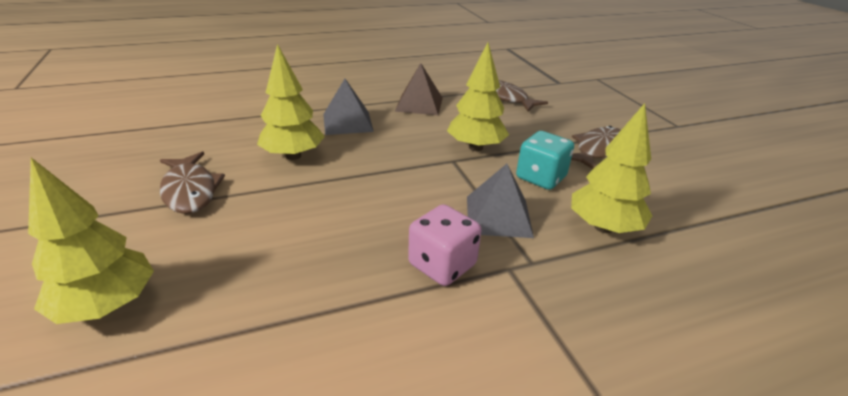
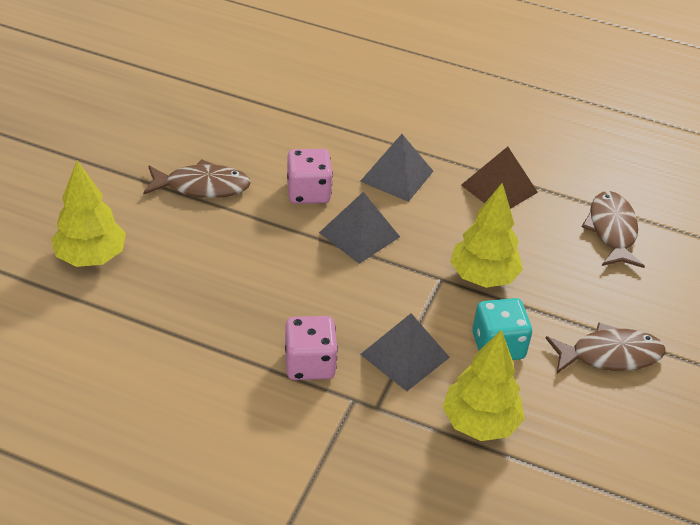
camera: 40 degrees right, 10 degrees up
brown fish [160,152,225,214] -> brown fish turned 105 degrees counterclockwise [143,159,251,198]
yellow tree [257,44,325,160] -> pink dice [287,149,333,204]
none -> grey pyramid [319,192,400,264]

